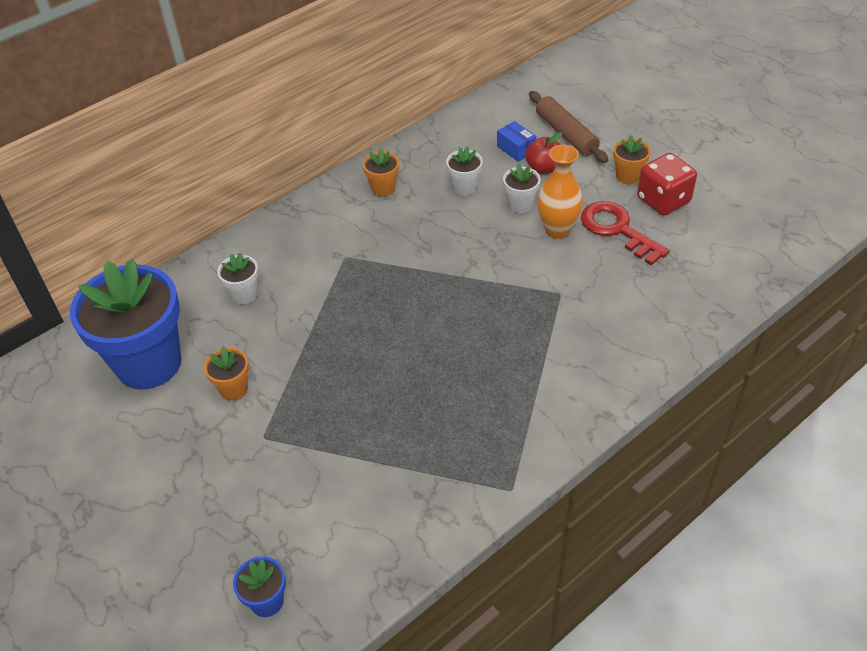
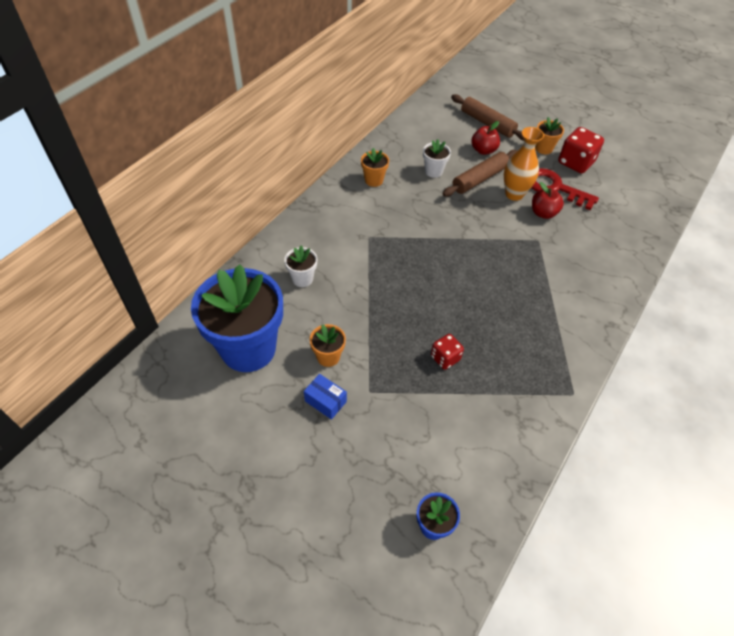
camera: 20 degrees left, 5 degrees up
blue box [497,121,536,162] -> blue box moved to [304,374,347,420]
white flower pot [503,163,541,213] -> brown rolling pin [443,150,517,197]
none -> red dice [431,334,464,370]
none -> red apple [532,182,564,219]

